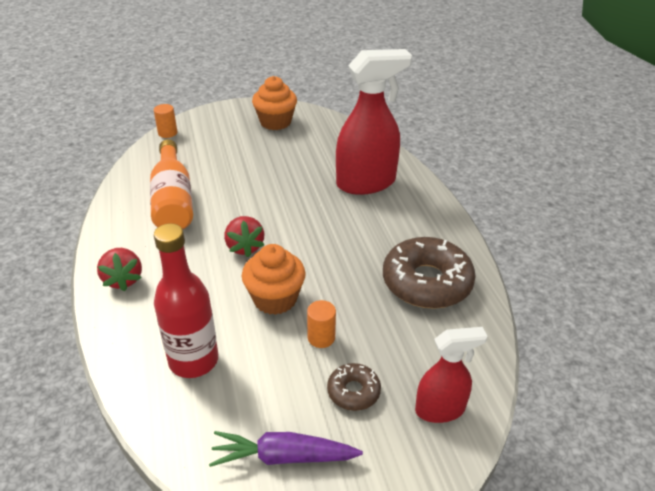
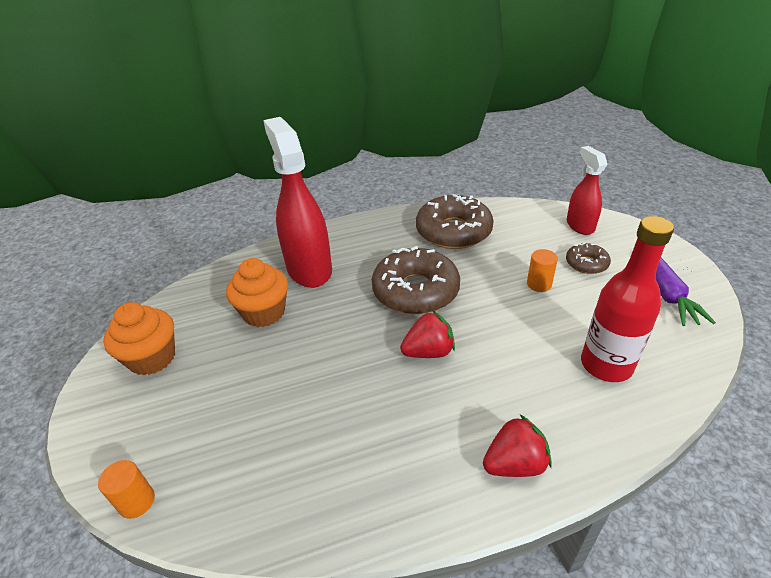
camera: 90 degrees left, 0 degrees up
orange bottle [150,139,193,229] -> none
orange cupcake [242,244,306,315] -> orange cupcake moved to [226,258,288,327]
none -> brown donut [372,246,460,315]

